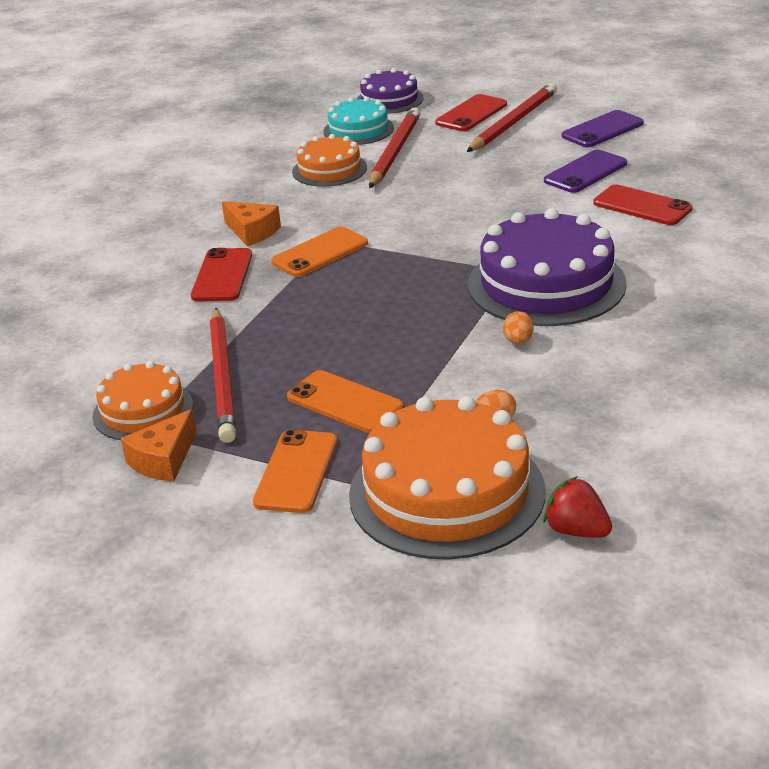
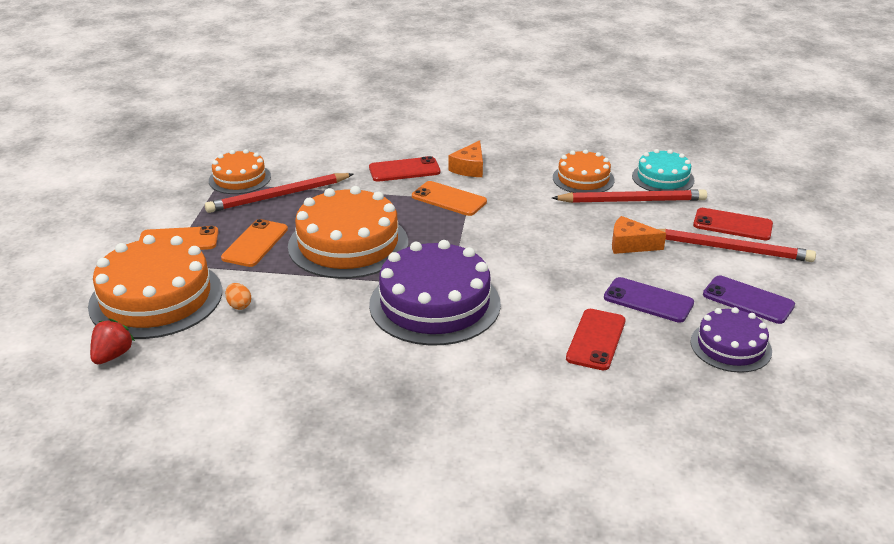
camera: 70 degrees right, 0 degrees up
orange cheese [121,409,197,482] -> orange cheese moved to [612,216,666,254]
purple cake [357,68,423,114] -> purple cake moved to [690,307,772,373]
orange egg [503,311,534,344] -> none
none -> orange cake [288,186,408,279]

